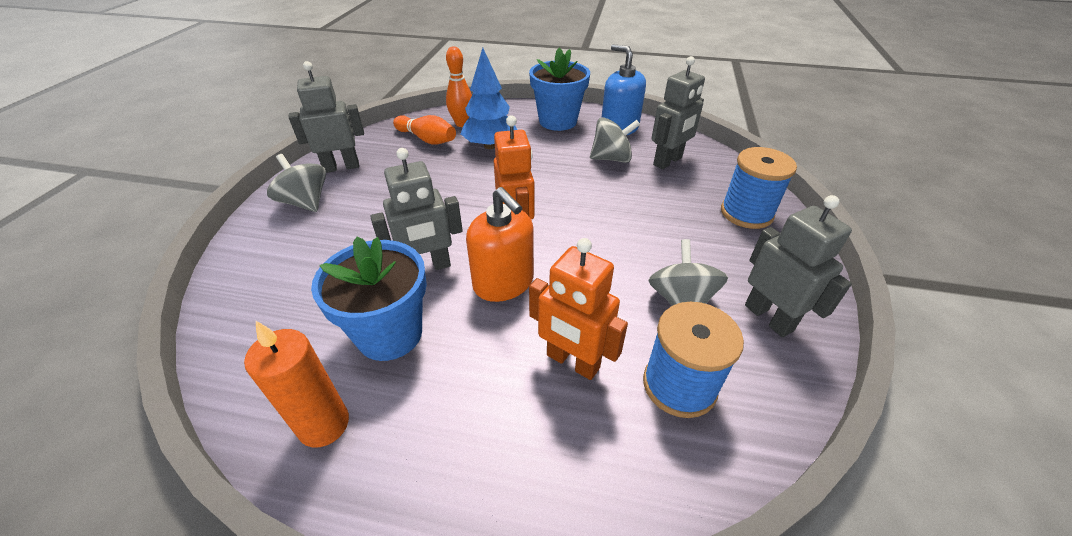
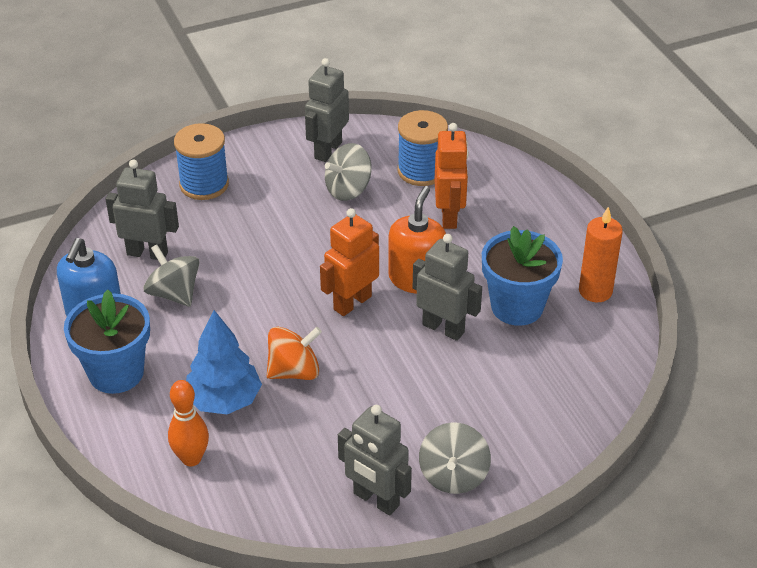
camera: 125 degrees left, 0 degrees up
orange bowling pin [393,115,456,145] -> none
none -> orange spinning top [267,327,322,380]

